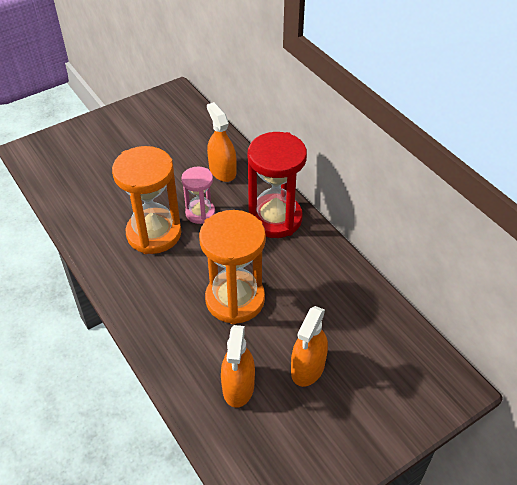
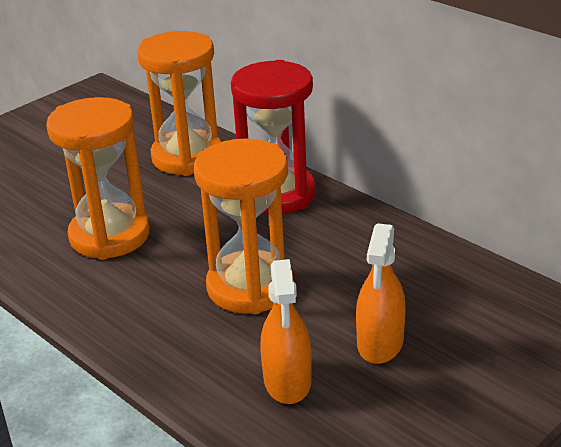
camera: 10 degrees left, 15 degrees down
pink hourglass [181,167,215,224] -> none
orange spray bottle [207,102,237,182] -> orange hourglass [137,31,221,176]

